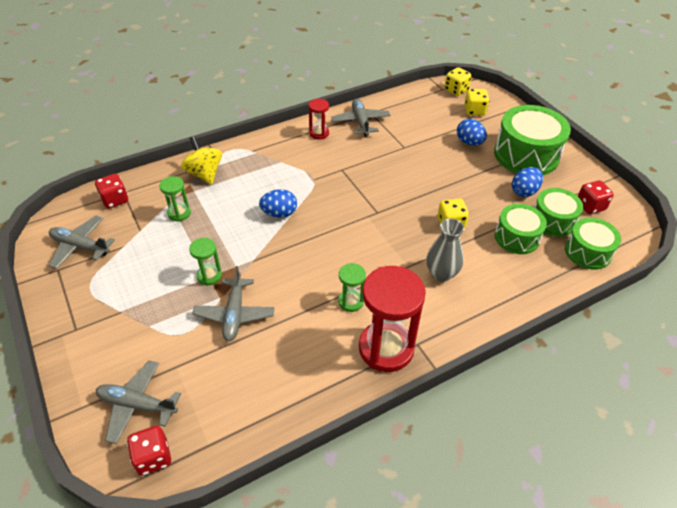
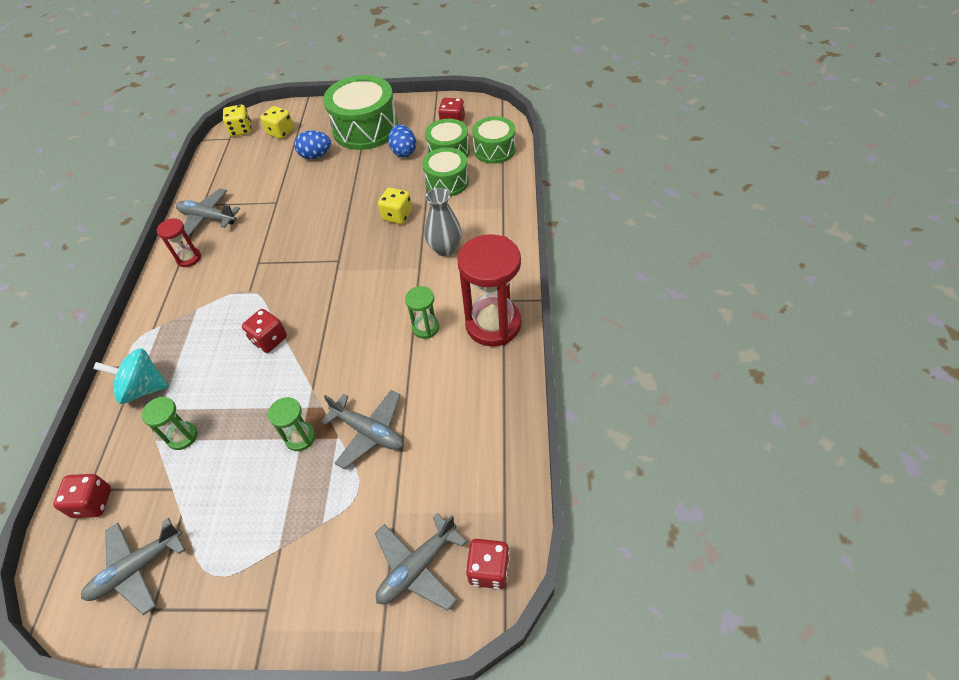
camera: 55 degrees left, 5 degrees up
yellow spinning top [181,136,222,185] -> turquoise spinning top [93,348,169,404]
blue egg [259,189,297,218] -> red dice [242,309,287,353]

